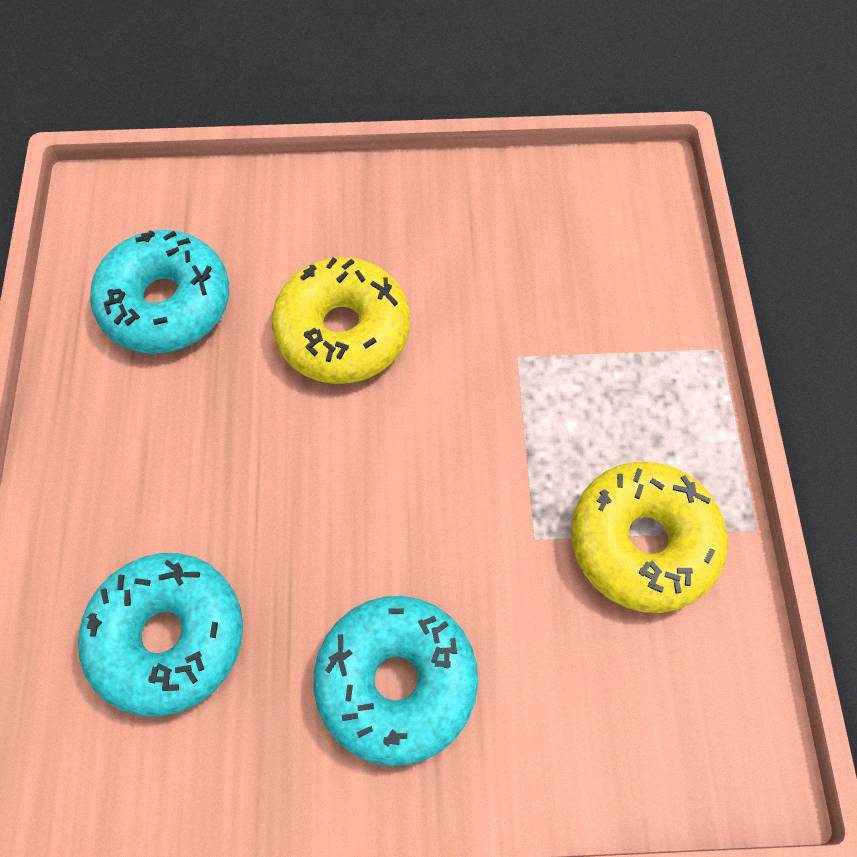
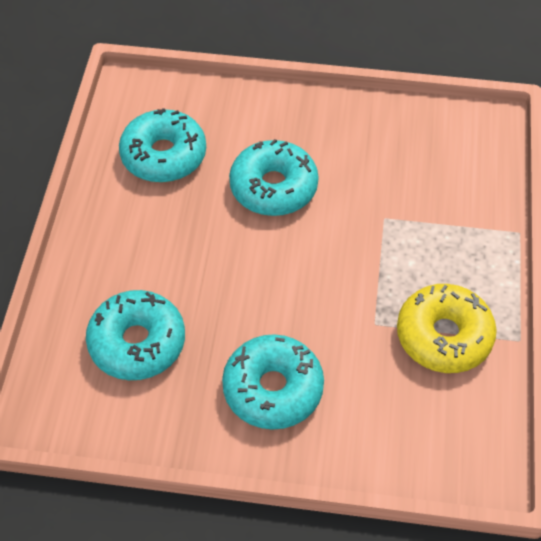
camera: 10 degrees right, 10 degrees down
yellow donut [271,257,410,384] -> turquoise donut [229,139,319,216]

